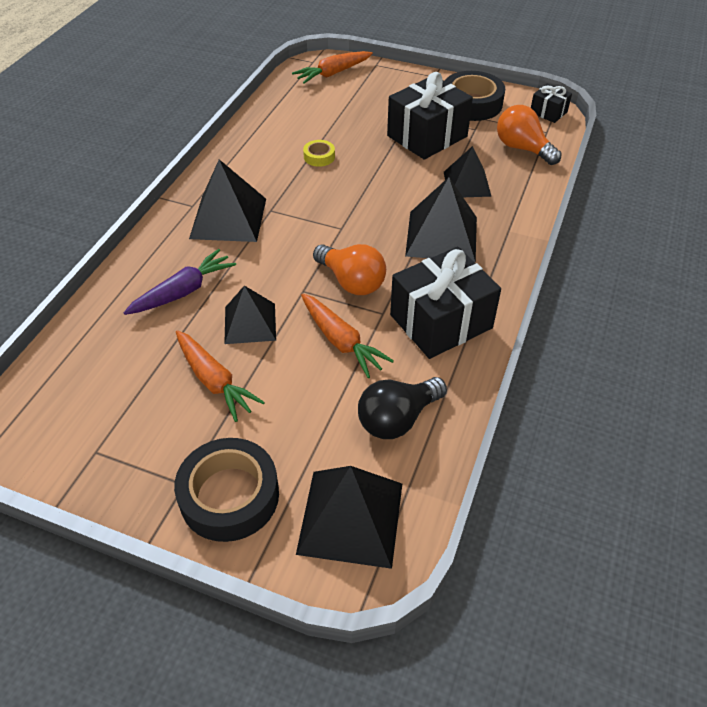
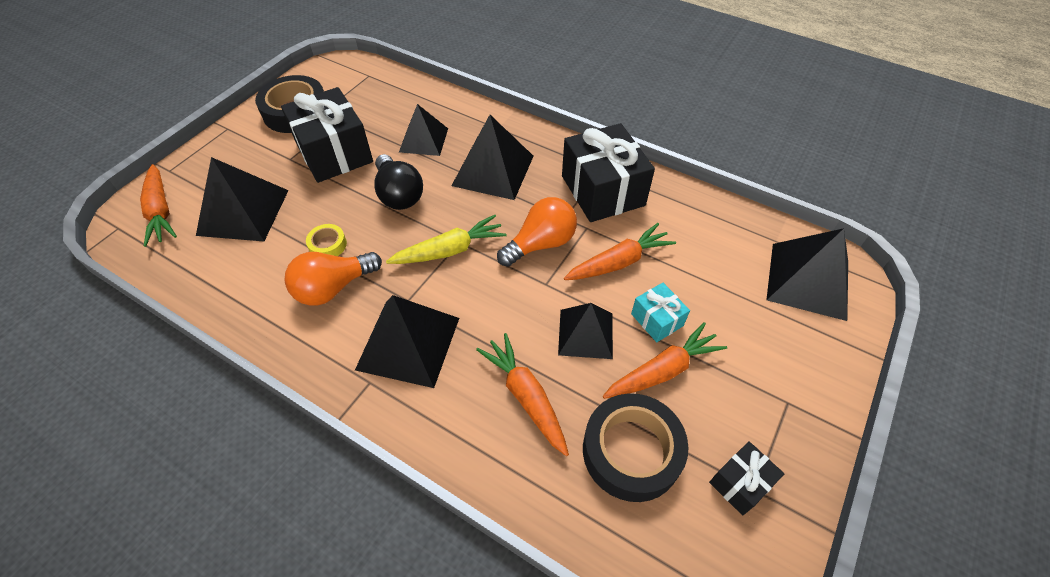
camera: 80 degrees left, 5 degrees up
purple carrot [123,249,236,315] -> orange carrot [476,333,569,456]
black tape [174,438,279,542] -> black tape moved to [583,393,689,502]
black light bulb [358,377,447,439] -> black light bulb moved to [374,154,423,210]
orange light bulb [497,105,562,165] -> orange light bulb moved to [285,252,382,306]
black gift [531,84,572,123] -> black gift moved to [709,441,784,516]
none -> black pyramid [196,157,289,241]
none -> yellow carrot [386,215,507,264]
none -> turquoise gift [631,283,690,342]

